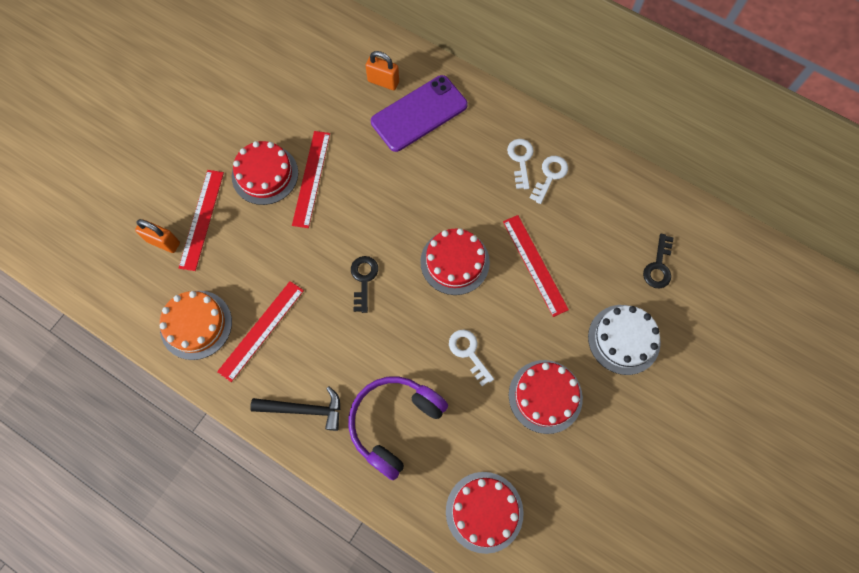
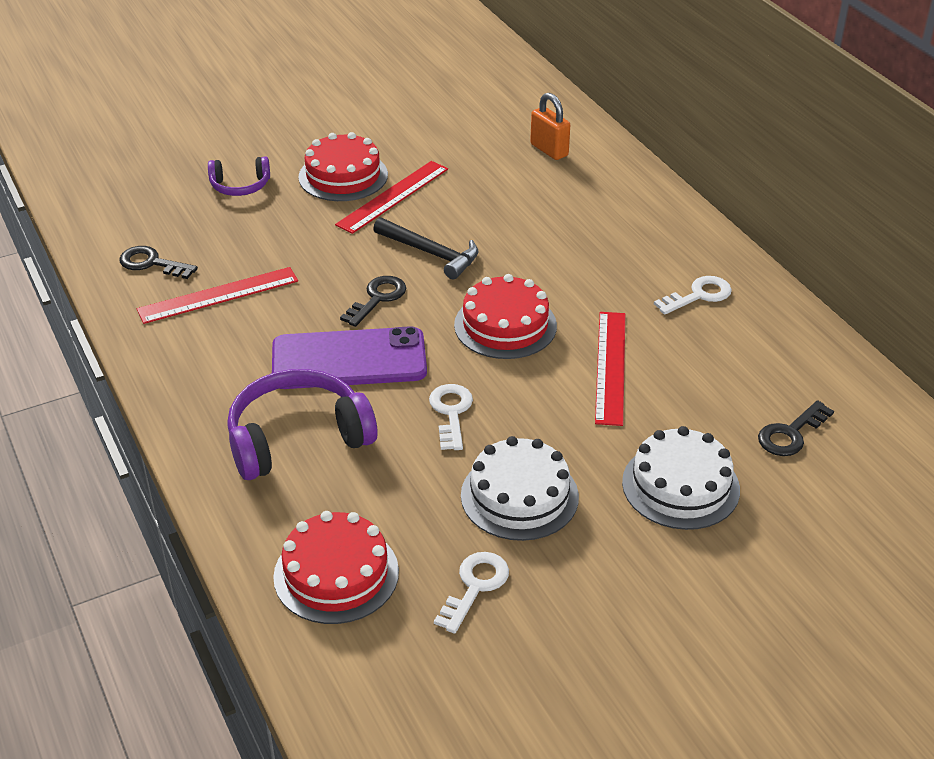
camera: 30 degrees right, 30 degrees down
orange padlock [135,219,180,253] -> none
orange cake [160,291,232,360] -> black key [120,246,198,279]
red ruler [179,170,224,271] -> purple headphones [208,156,270,196]
black hammer [250,386,340,431] -> black hammer moved to [373,218,478,279]
purple phone [371,75,468,152] -> purple phone moved to [272,326,427,389]
white key [507,139,534,189] -> white key moved to [434,552,509,633]
red cake [509,360,583,434] -> white cake [461,436,579,541]

